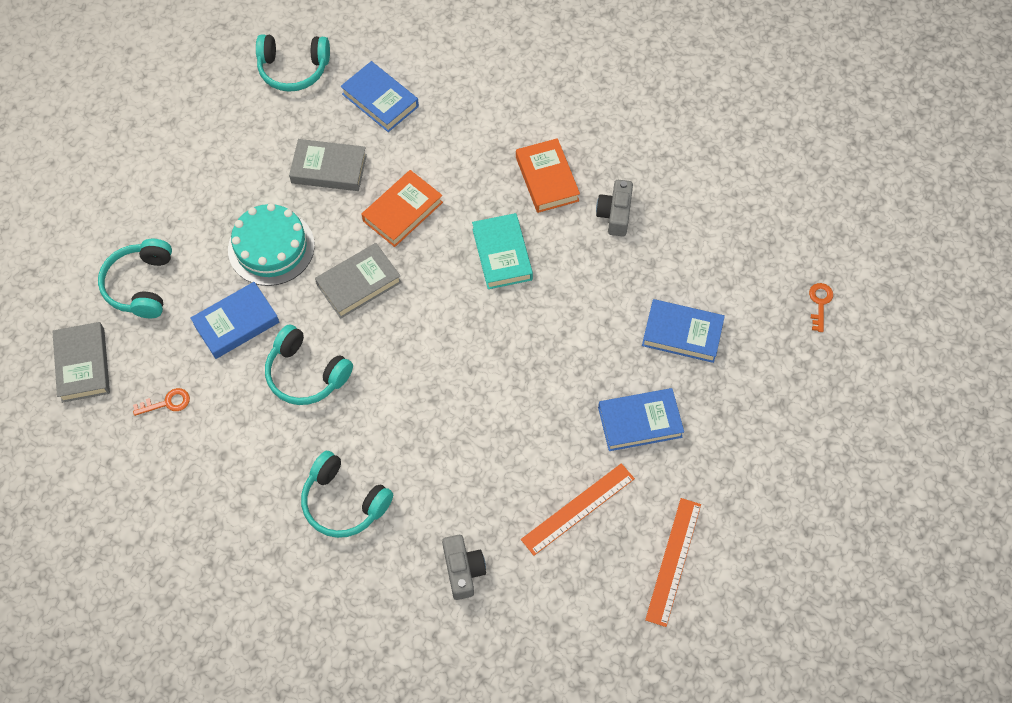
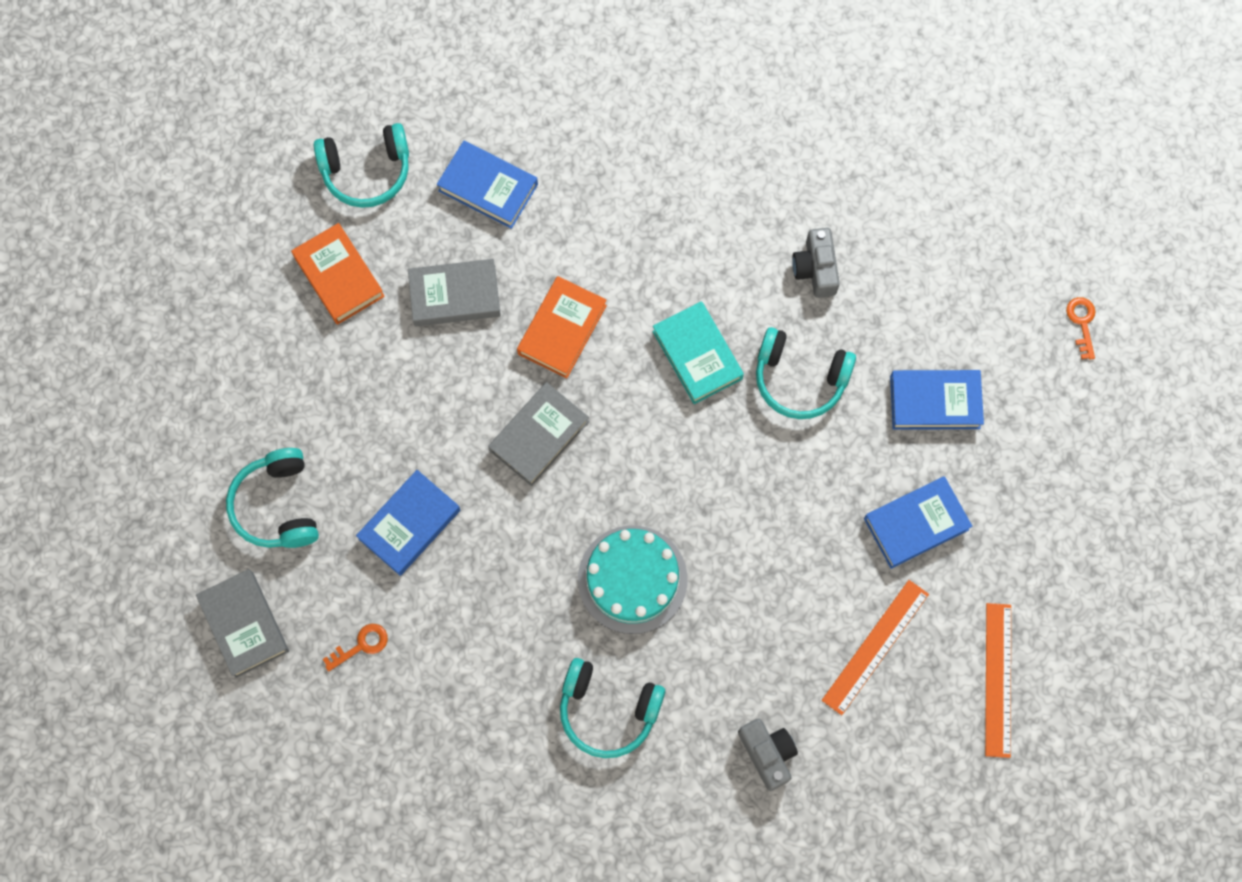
camera: 15 degrees left, 10 degrees up
turquoise cake [228,203,315,286] -> turquoise cake moved to [578,526,687,634]
turquoise headphones [265,324,353,405] -> turquoise headphones moved to [756,327,856,419]
orange book [516,138,580,213] -> orange book moved to [291,223,385,325]

